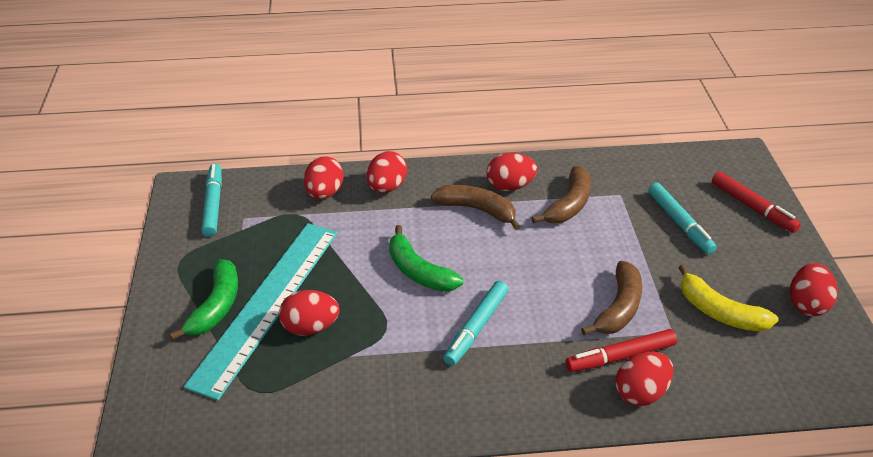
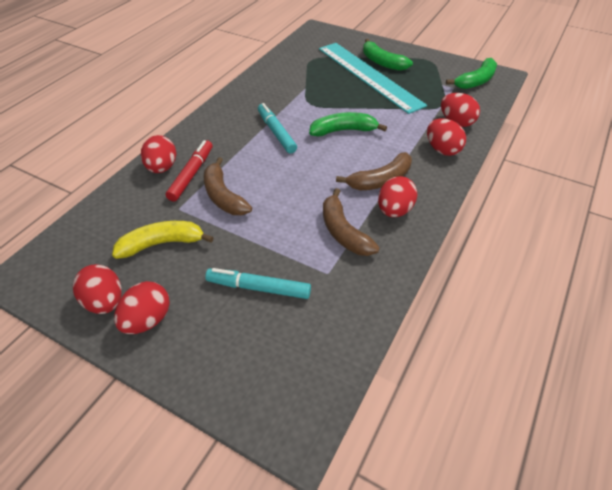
camera: 125 degrees right, 5 degrees up
turquoise marker [201,164,222,237] -> green banana [446,58,497,89]
red egg [279,290,340,336] -> red egg moved to [114,281,170,334]
red marker [712,172,801,233] -> none

